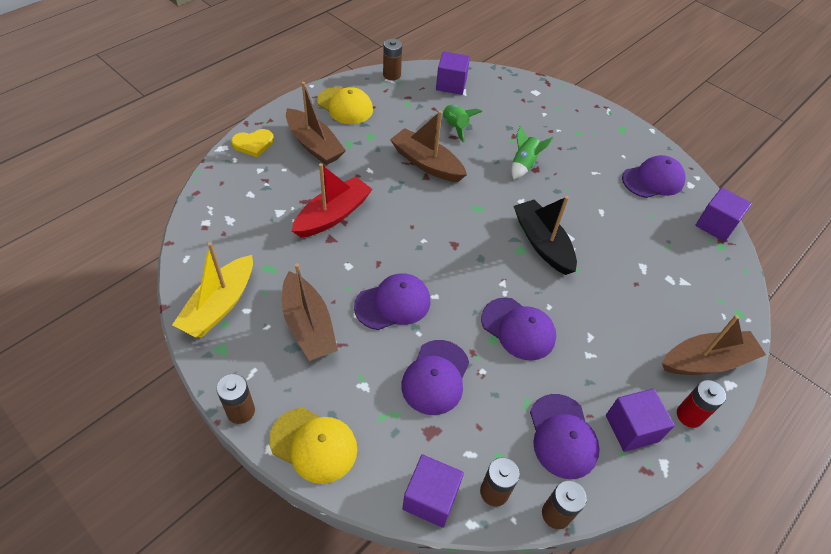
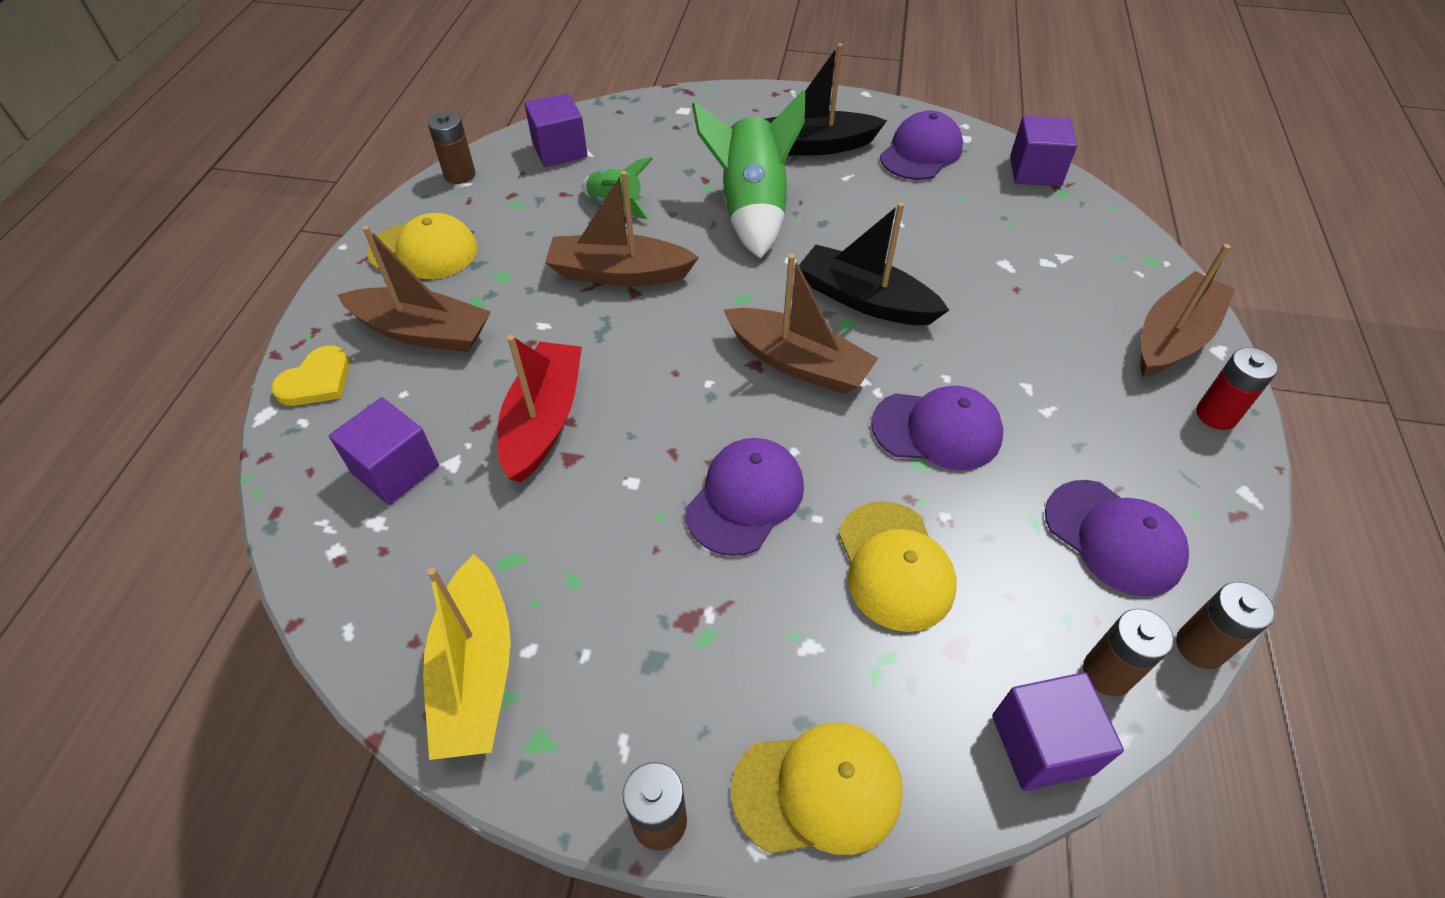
camera: 30 degrees left, 0 degrees up
brown boat [282,263,338,361] -> brown boat moved to [724,254,878,394]
purple cap [401,340,469,415] -> yellow cap [838,501,957,632]
green rocket [511,126,553,179] -> green rocket [692,90,806,259], size x1.85
purple cube [606,388,675,452] -> purple cube moved to [329,397,439,505]
none -> black boat [765,43,887,156]

